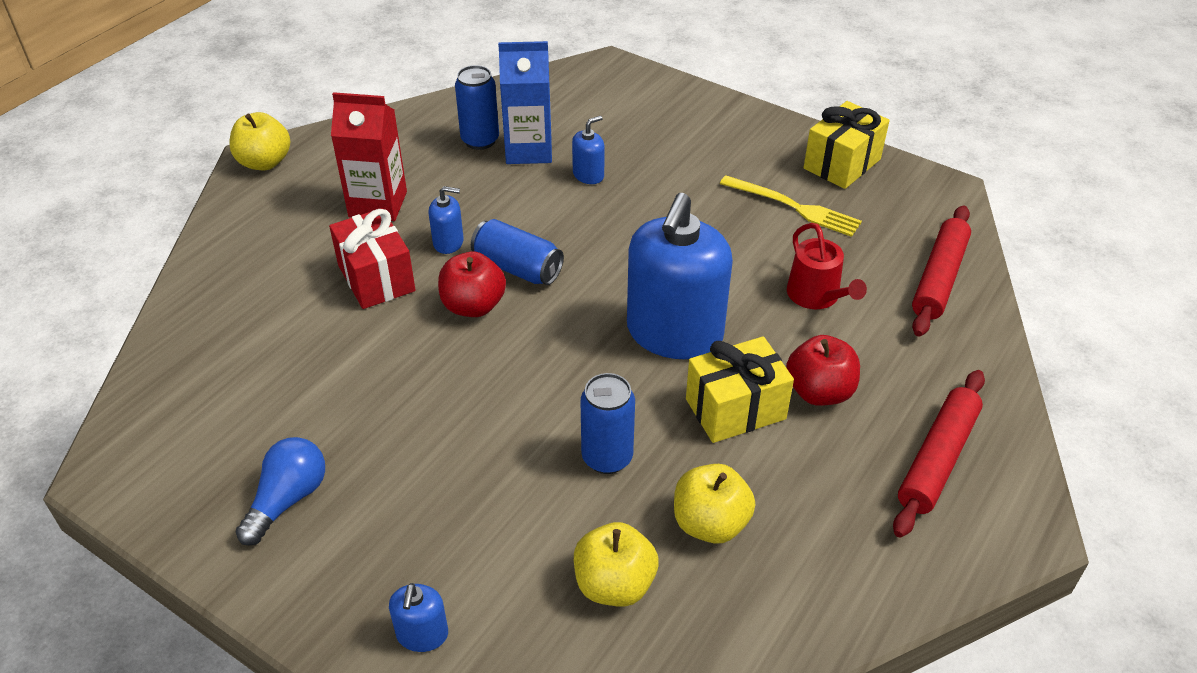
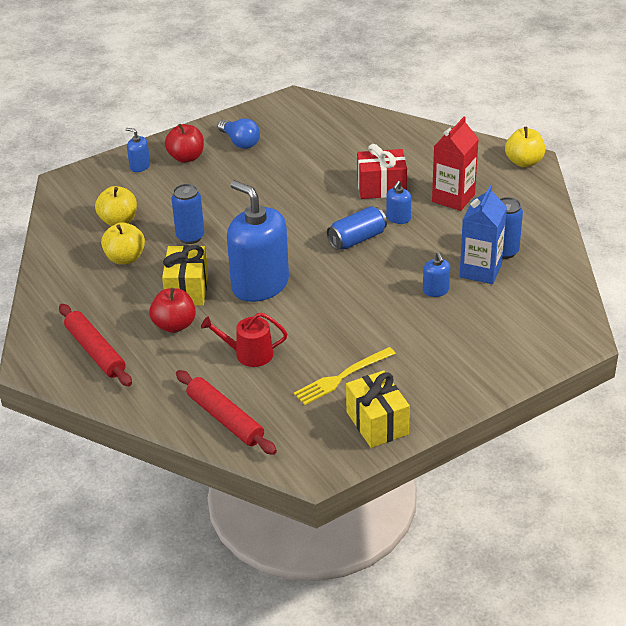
camera: 115 degrees right, 5 degrees down
red apple [438,252,506,317] -> red apple moved to [165,124,204,163]

